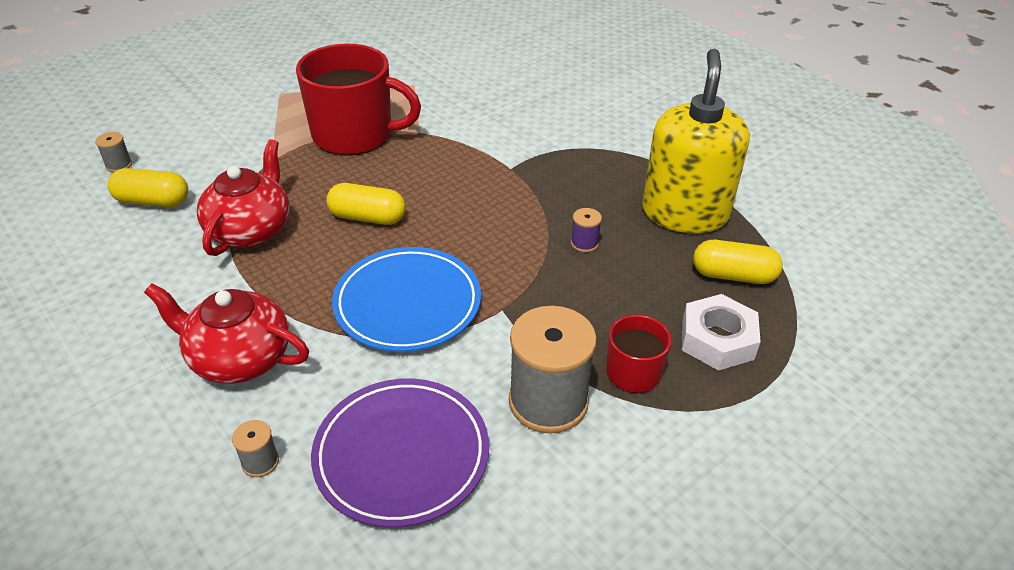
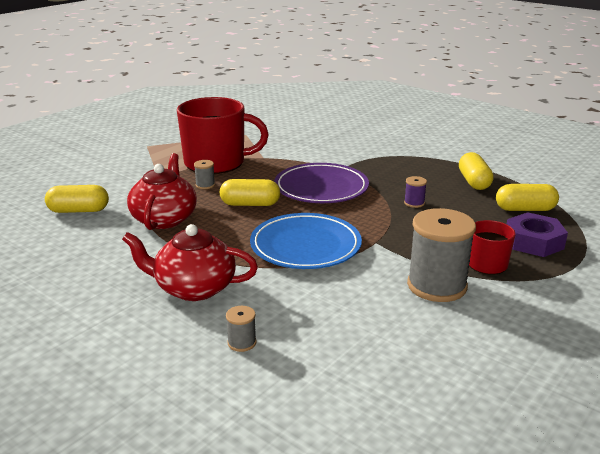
camera: 10 degrees left, 15 degrees down
grey spool [95,132,132,172] -> grey spool moved to [194,160,215,189]
purple plate [311,379,489,528] -> purple plate moved to [274,163,369,203]
yellow soap dispenser [642,49,750,233] -> yellow capsule [459,152,494,190]
white nut [682,294,761,371] -> purple nut [507,212,568,257]

